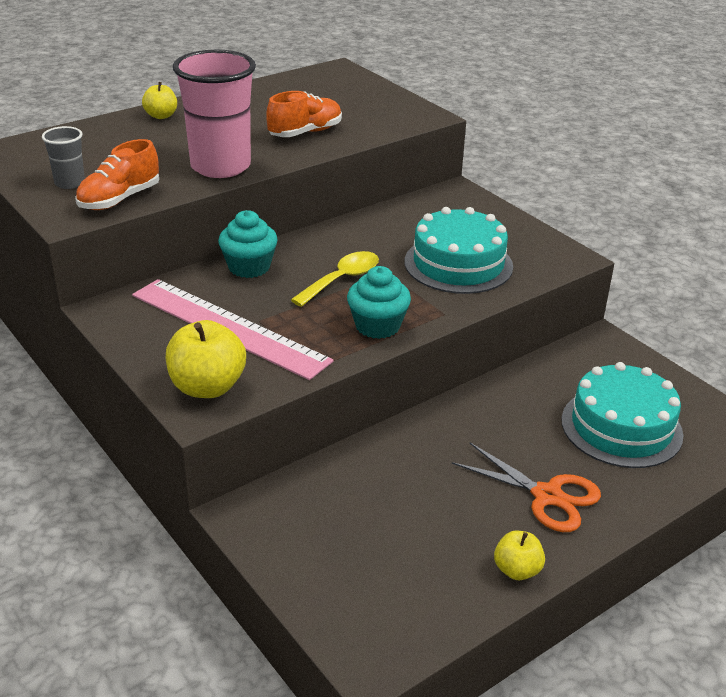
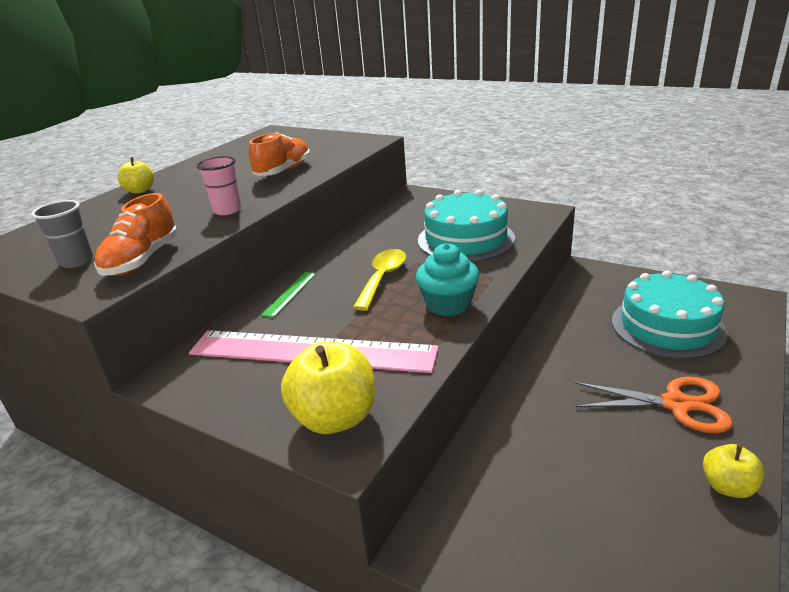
camera: 20 degrees left, 5 degrees down
pink cup [173,50,256,178] -> pink cup [197,156,241,215], size x0.48
turquoise cupcake [218,210,278,278] -> green ruler [261,272,316,318]

